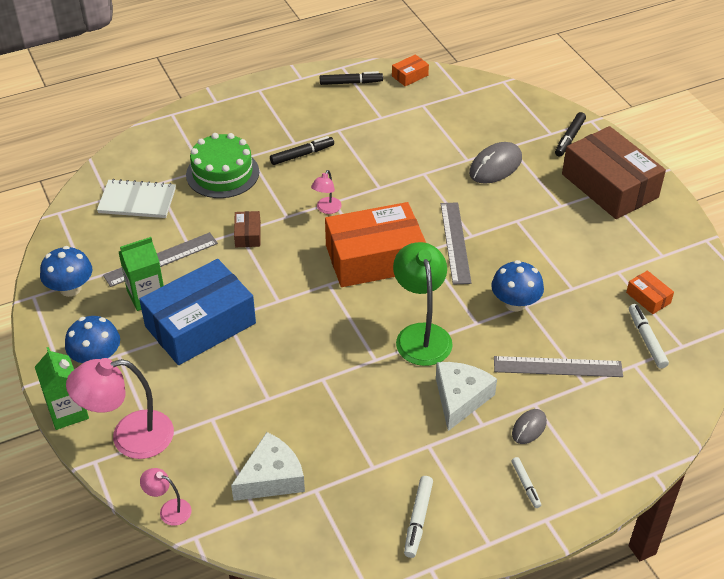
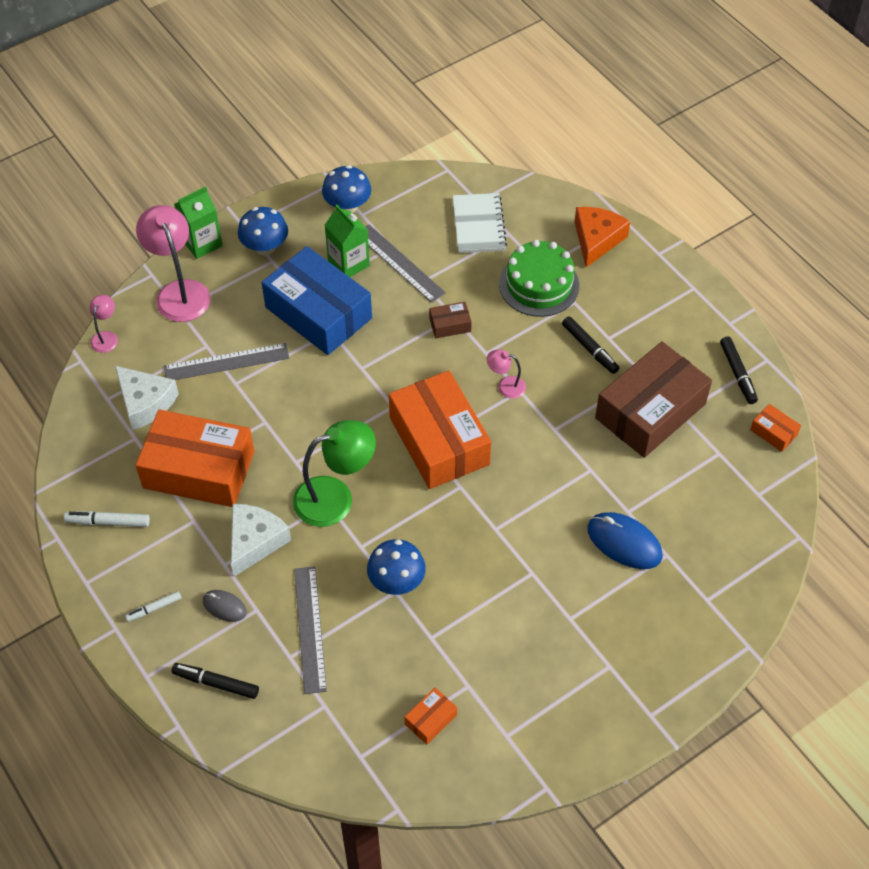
camera: 80 degrees right, 10 degrees up
white cheese [436,362,497,431] -> white cheese turned 75 degrees counterclockwise [231,504,291,577]
grey ruler [441,202,471,285] -> grey ruler moved to [164,343,289,380]
grey mouse [469,142,522,184] -> blue mouse [587,512,663,569]
black marker [555,112,586,157] -> black marker moved to [171,663,259,699]
brown box [562,126,666,219] -> brown box moved to [595,342,712,458]
white marker [629,304,669,369] -> none
none -> orange box [135,409,254,507]
none -> orange cheese [574,207,630,267]

